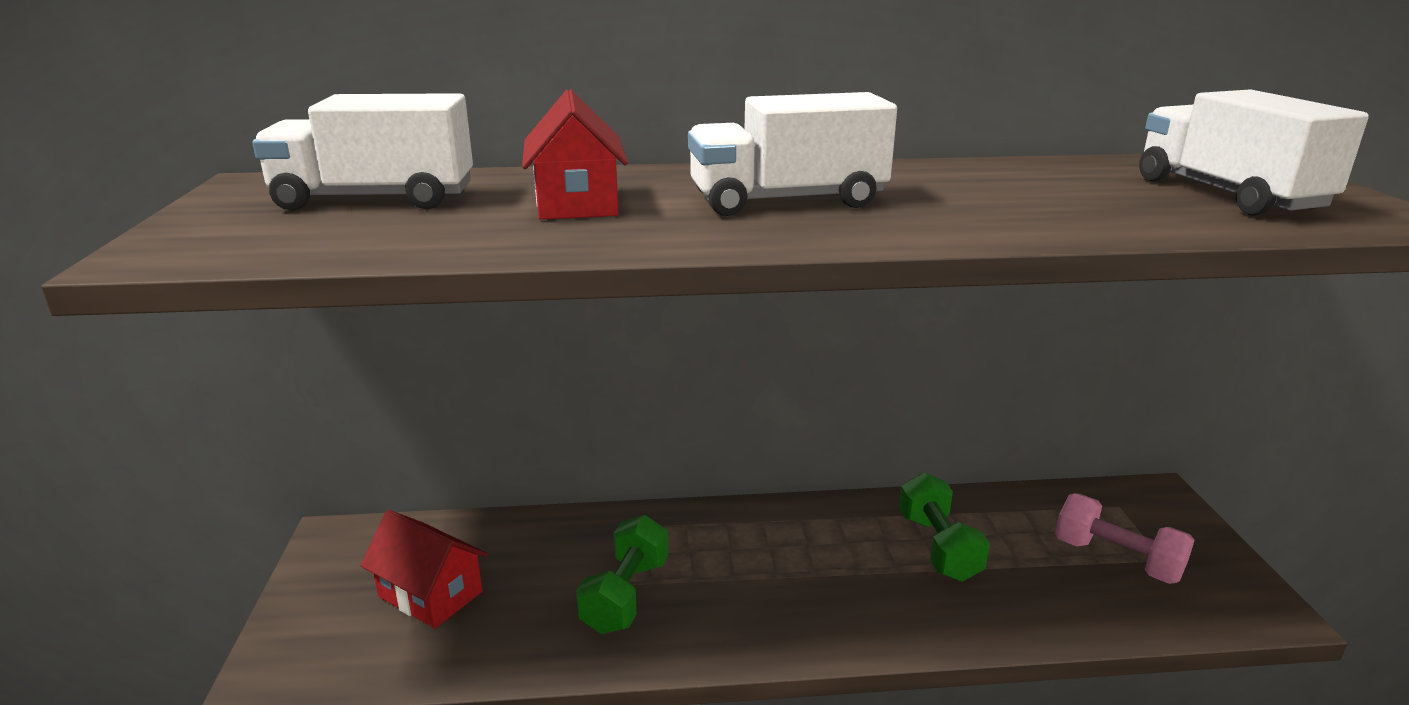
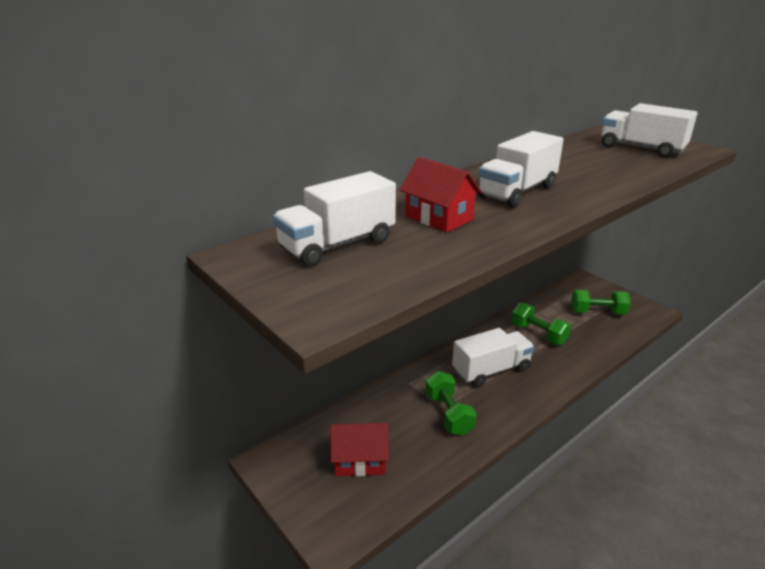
camera: 35 degrees left, 5 degrees up
pink dumbbell [1055,493,1195,584] -> green dumbbell [571,290,631,314]
none -> white truck [452,328,534,387]

